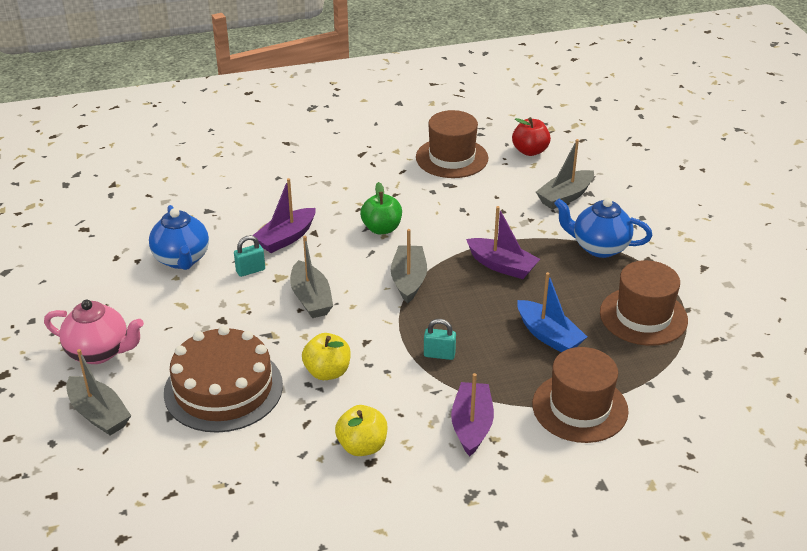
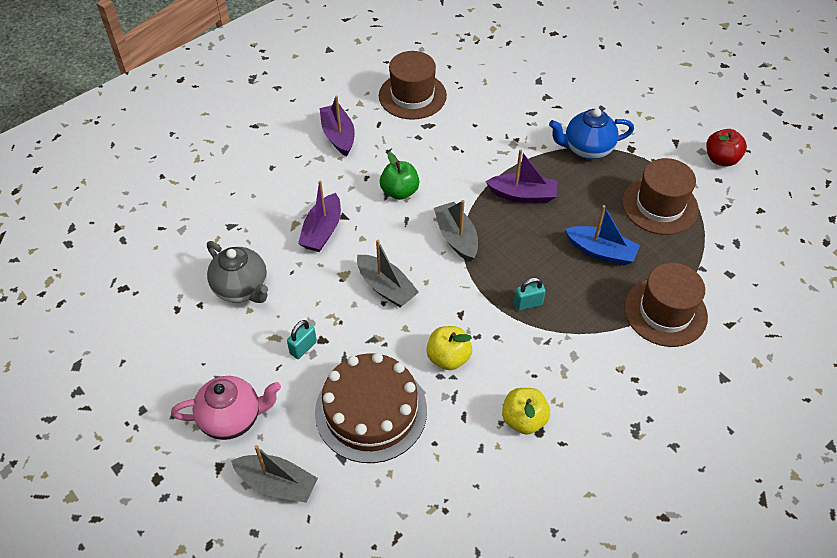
camera: 25 degrees left, 15 degrees up
blue teapot [149,205,209,270] -> grey teapot [207,241,268,303]
turquoise padlock [234,235,265,277] -> turquoise padlock moved to [287,320,317,359]
purple boat [451,373,494,456] -> purple boat moved to [320,96,355,156]
red apple [512,117,551,156] -> red apple moved to [706,129,747,167]
grey boat [536,139,594,209] -> none

